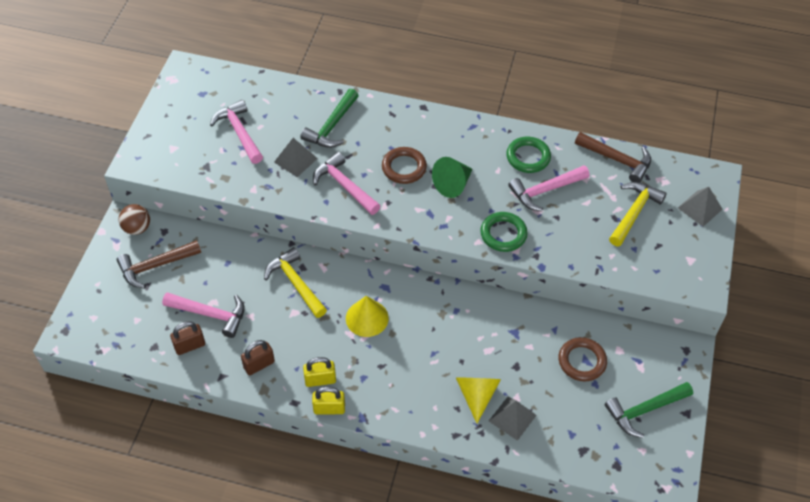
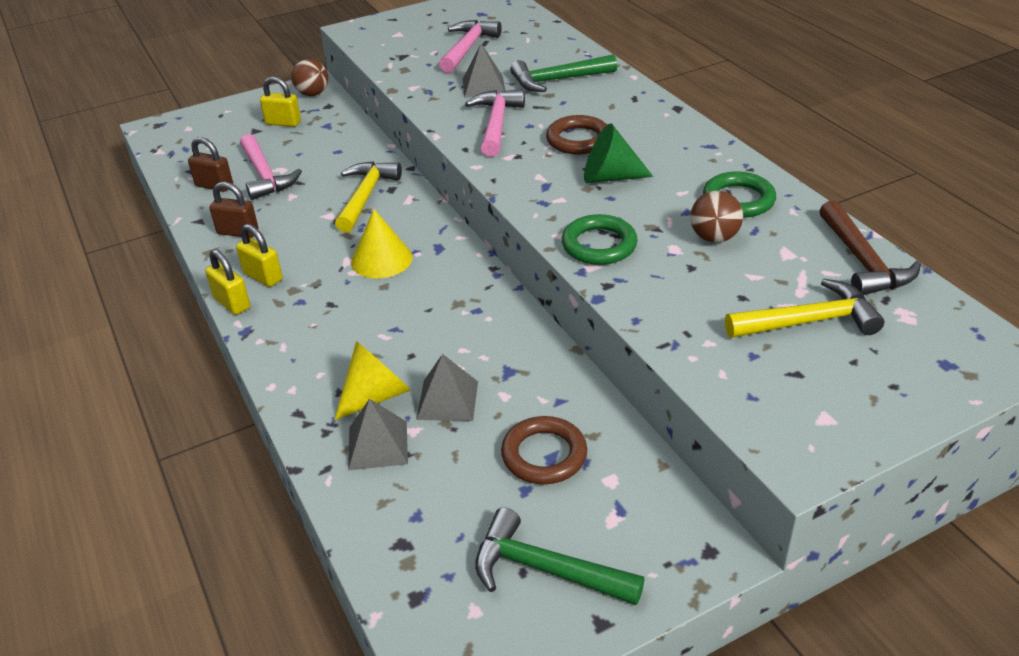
camera: 50 degrees right, 15 degrees down
brown hammer [117,240,201,289] -> yellow padlock [260,76,301,127]
pink hammer [508,165,589,211] -> brown ball [690,191,743,243]
grey pyramid [678,187,723,227] -> grey pyramid moved to [416,354,478,421]

